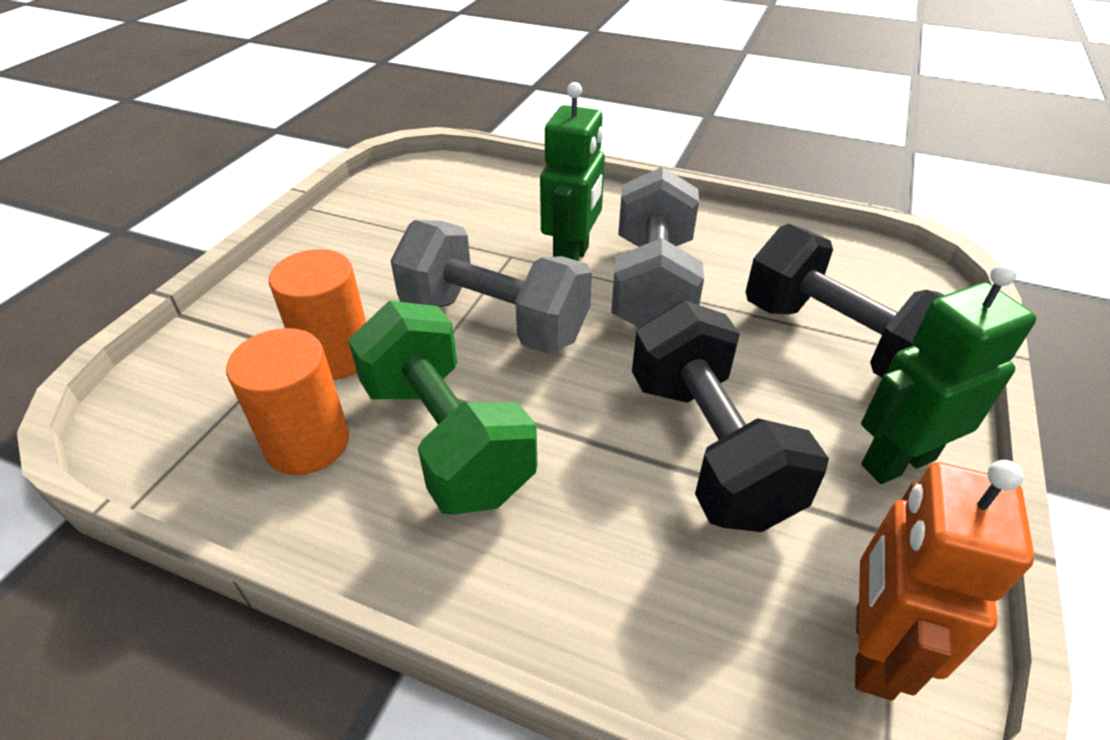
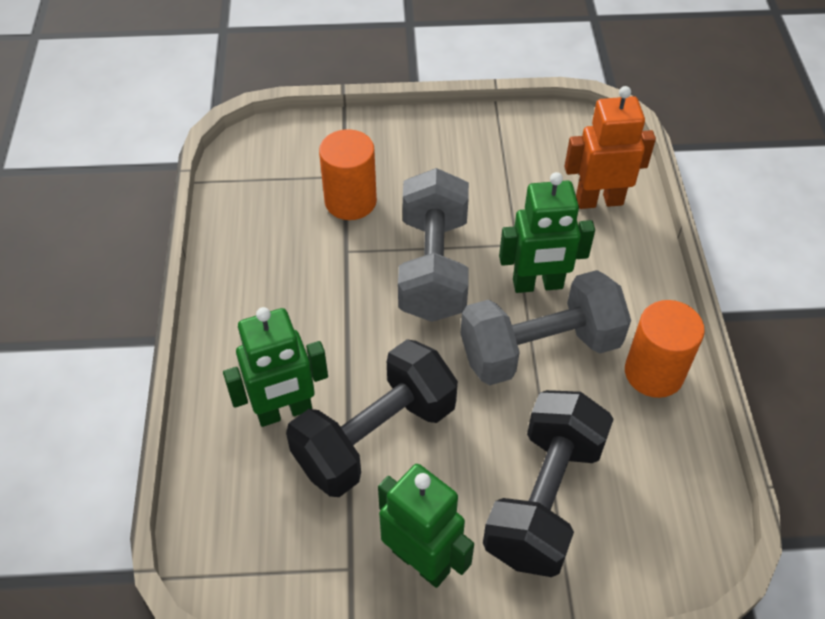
camera: 65 degrees right, 10 degrees up
orange cylinder [226,328,349,475] -> orange cylinder moved to [625,300,705,398]
green dumbbell [348,301,537,515] -> none
orange robot [855,460,1034,700] -> orange robot moved to [565,86,656,209]
none -> green robot [223,307,328,427]

